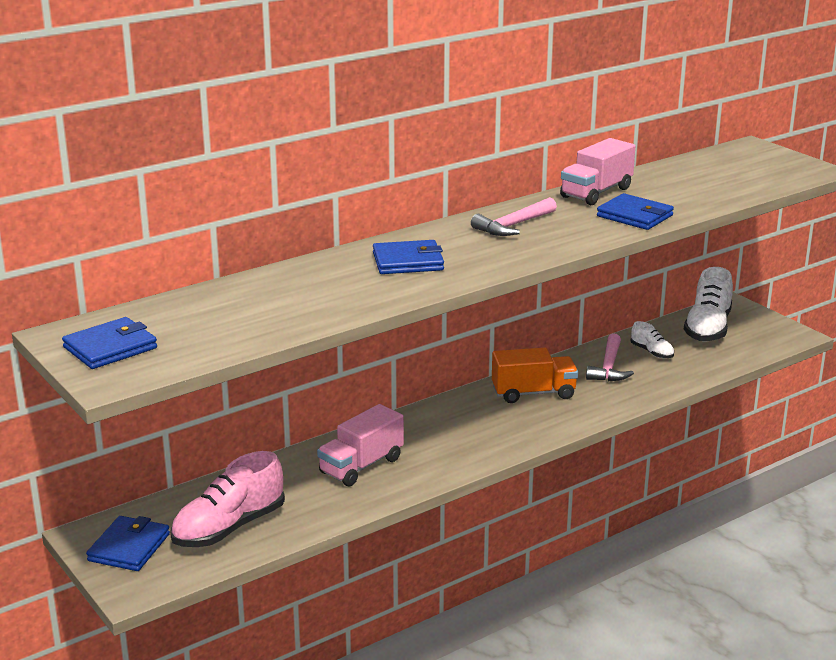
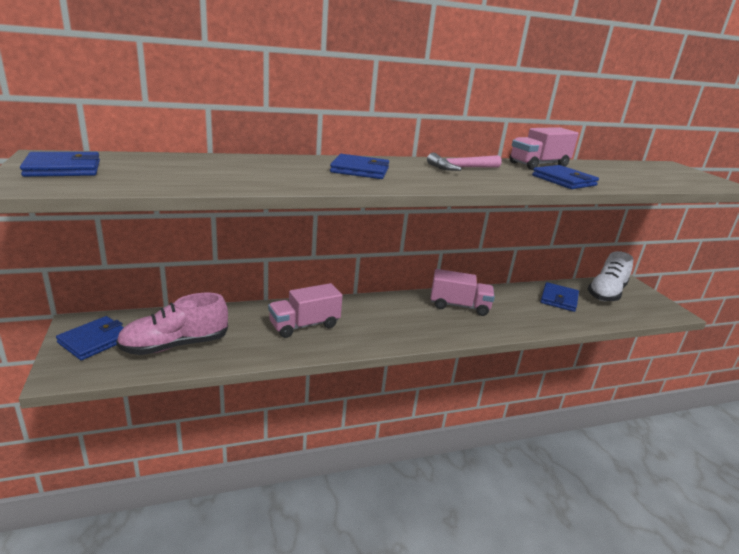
camera: 15 degrees right, 0 degrees up
orange truck [492,347,578,403] -> pink truck [430,269,495,316]
pink hammer [586,333,634,381] -> none
white shoe [631,321,674,358] -> blue wallet [540,282,579,312]

